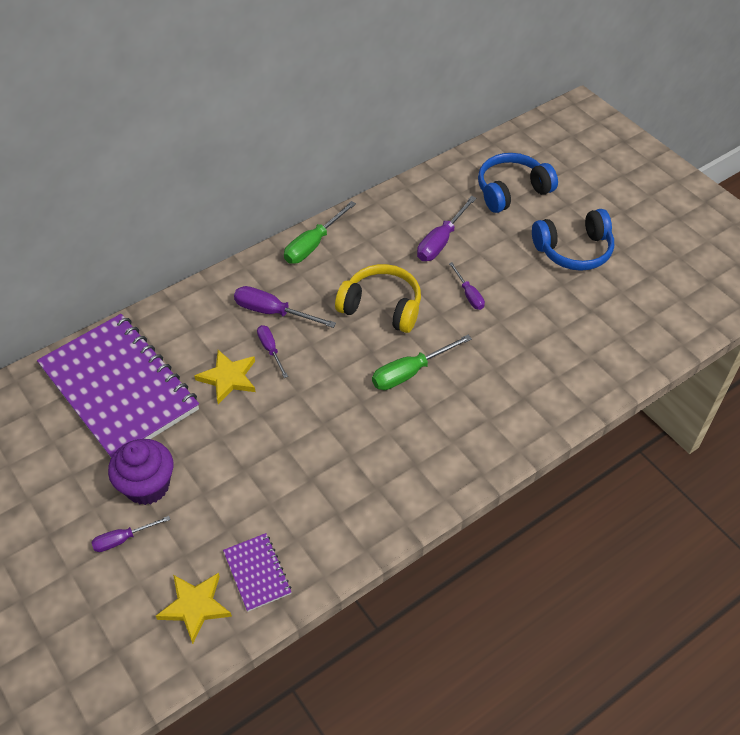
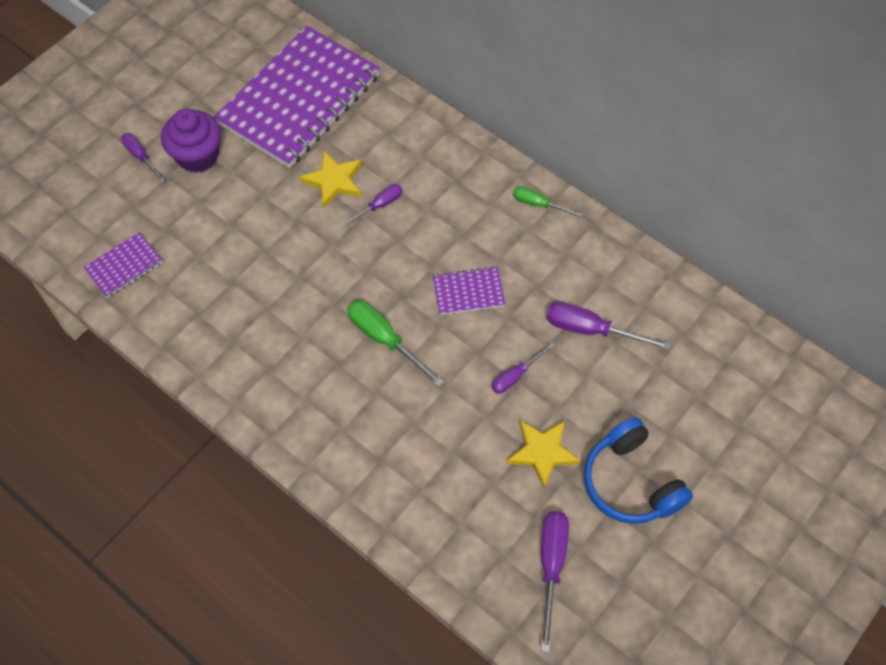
camera: 75 degrees right, 10 degrees up
yellow star [156,573,232,644] -> yellow star moved to [507,420,581,488]
purple screwdriver [234,286,336,328] -> purple screwdriver moved to [541,511,569,653]
green screwdriver [284,201,356,264] -> green screwdriver [513,187,584,218], size x0.62
yellow headphones [335,264,421,333] -> purple notebook [433,266,506,315]
blue headphones [478,153,558,213] -> none

